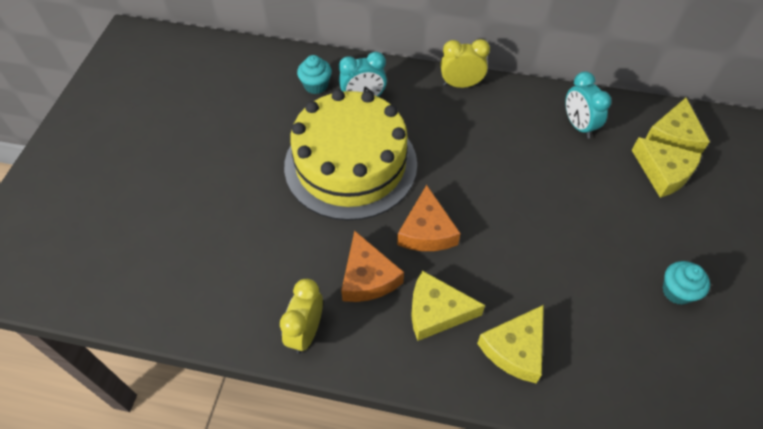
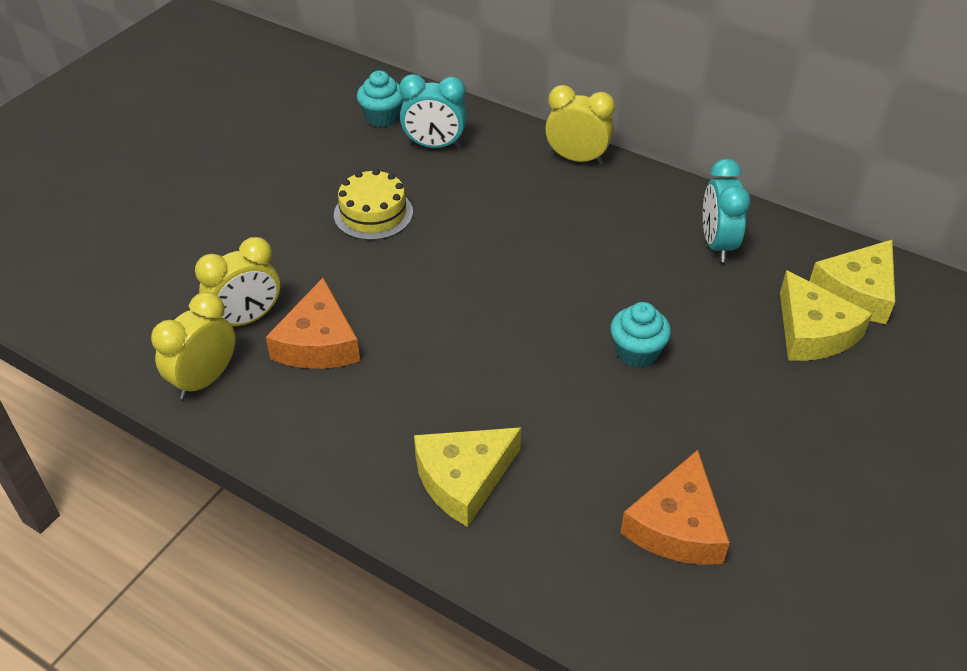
camera: 20 degrees right, 10 degrees down
yellow cake [284,90,417,220] -> yellow cake [334,169,413,240], size x0.43
orange cheese [397,185,461,251] -> orange cheese moved to [620,450,730,565]
yellow cheese [411,271,485,341] -> none
turquoise cupcake [662,261,710,305] -> turquoise cupcake moved to [610,302,671,368]
none -> yellow clock [195,237,280,326]

